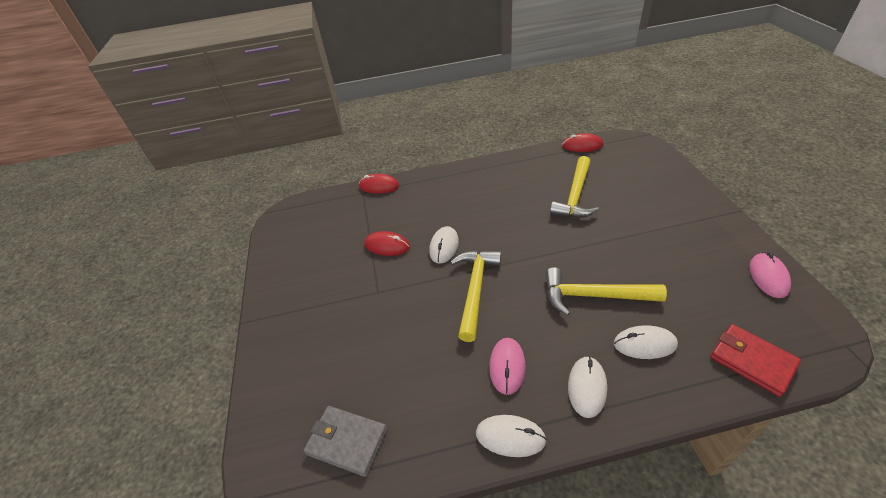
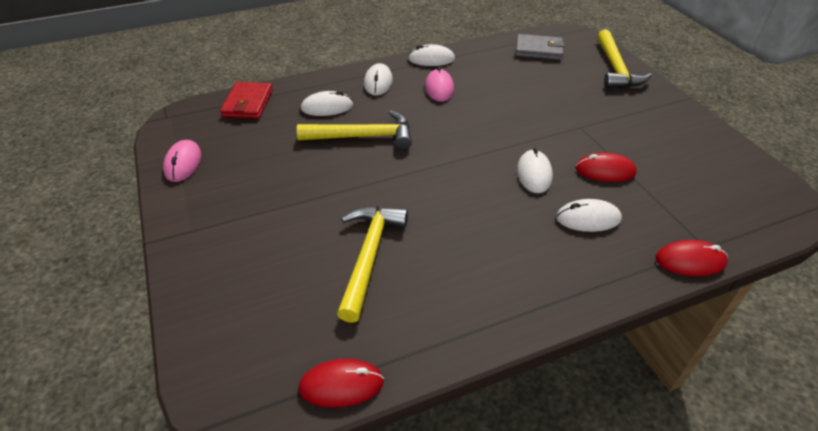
camera: 165 degrees right, 0 degrees up
yellow hammer [450,250,501,342] -> yellow hammer moved to [597,30,652,88]
red wallet [710,324,801,397] -> red wallet turned 60 degrees clockwise [220,82,273,119]
none -> white mouse [556,199,622,232]

